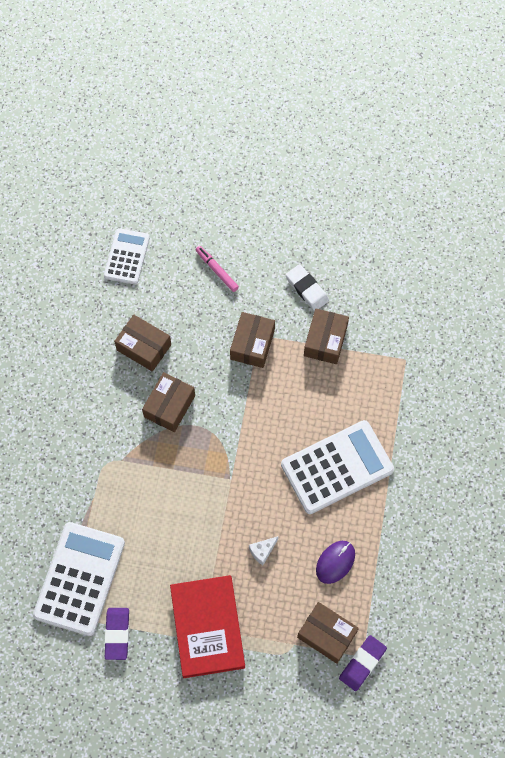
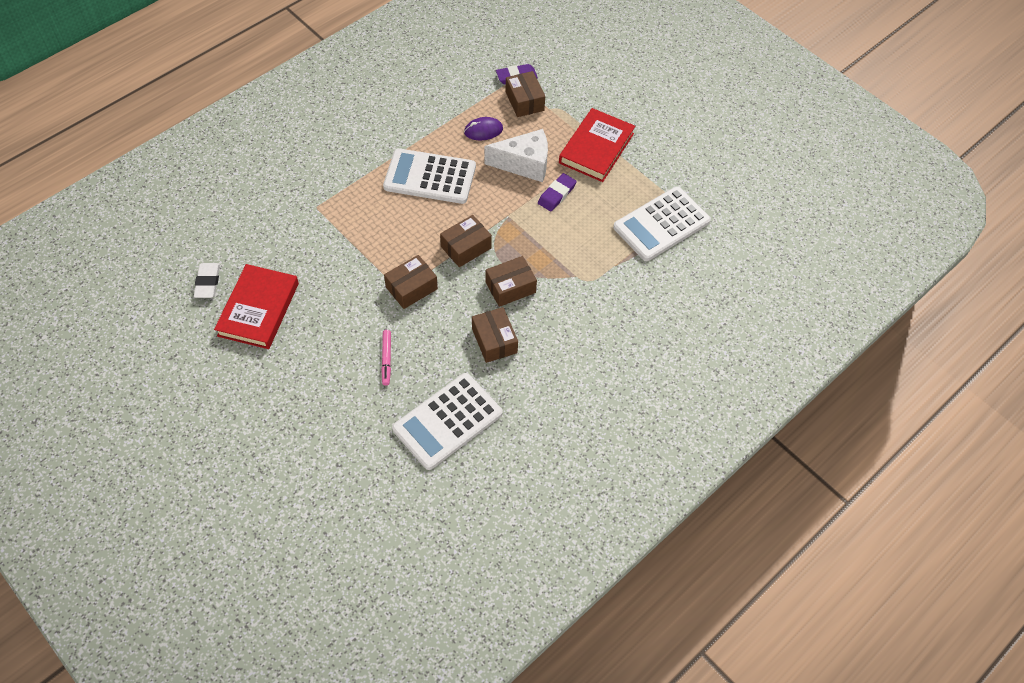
camera: 145 degrees left, 10 degrees down
white calculator [104,228,150,284] -> white calculator [392,373,503,470], size x1.66
purple eraser [105,608,129,660] -> purple eraser moved to [538,173,577,211]
white cheese [249,536,279,565] -> white cheese [484,129,548,182], size x2.45
white eraser [285,264,329,311] -> white eraser moved to [194,263,220,298]
brown box [304,308,349,364] -> brown box moved to [440,215,492,267]
none -> red book [214,264,299,349]

